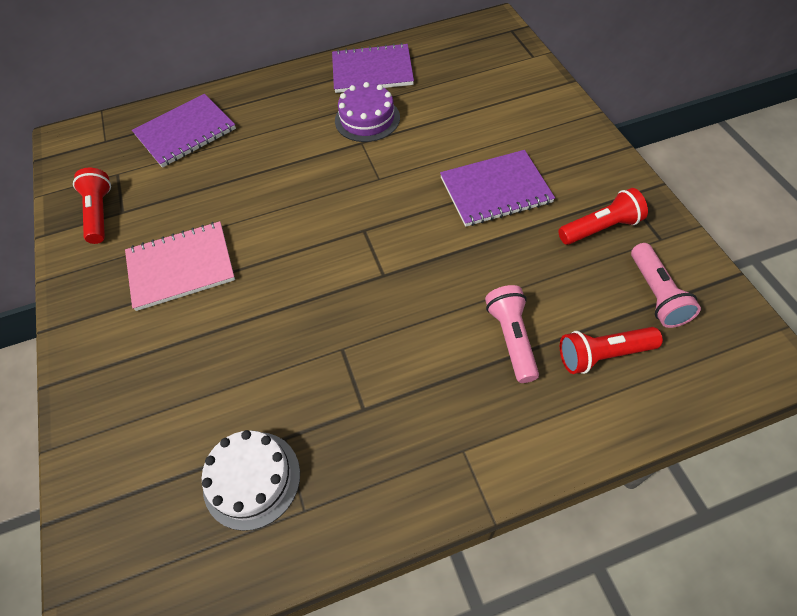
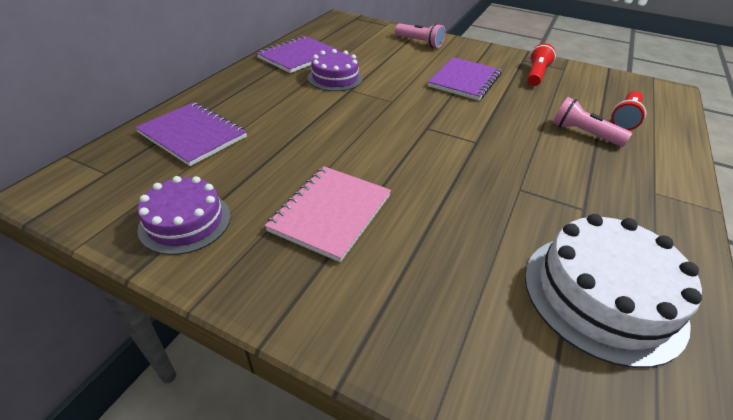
camera: 50 degrees left, 15 degrees down
red flashlight [73,168,111,244] -> purple cake [138,176,231,255]
purple notebook [132,94,236,168] -> purple notebook turned 60 degrees counterclockwise [135,102,247,166]
white cake [202,430,300,531] -> white cake [525,214,702,368], size x1.55
pink flashlight [631,243,701,328] -> pink flashlight moved to [395,23,445,48]

